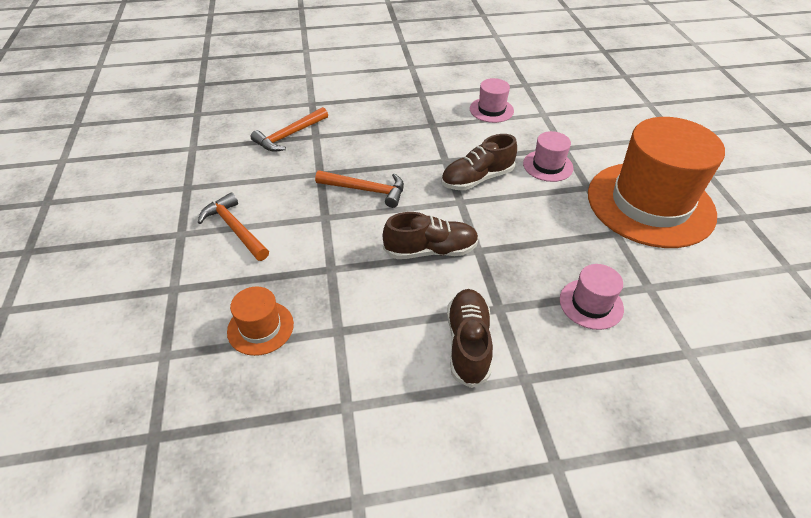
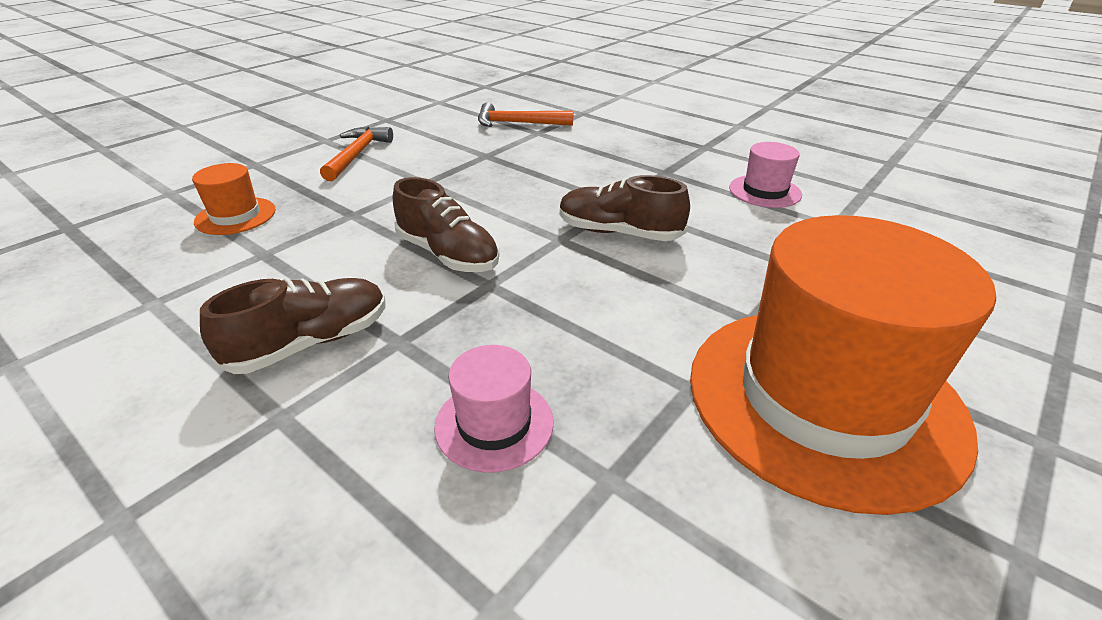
camera: 50 degrees right, 10 degrees down
orange hammer [315,170,404,208] -> none
pink hat [523,131,573,182] -> none

